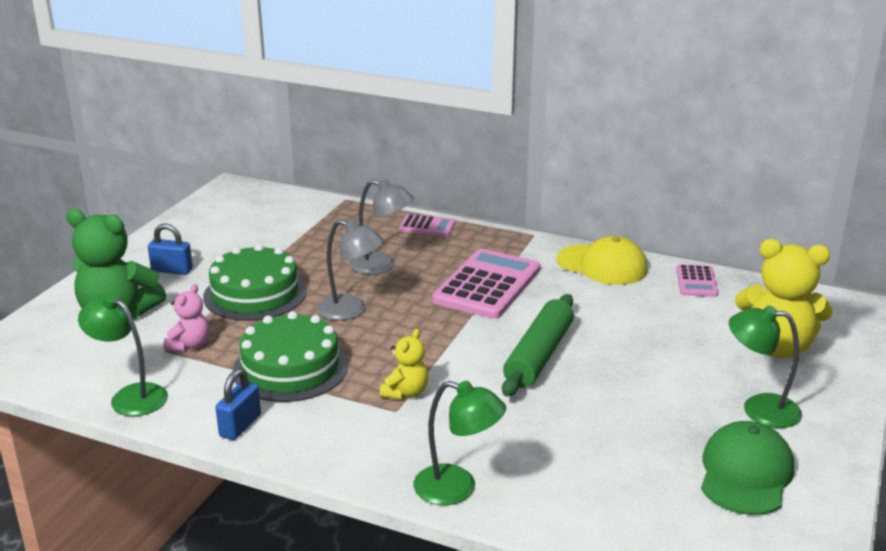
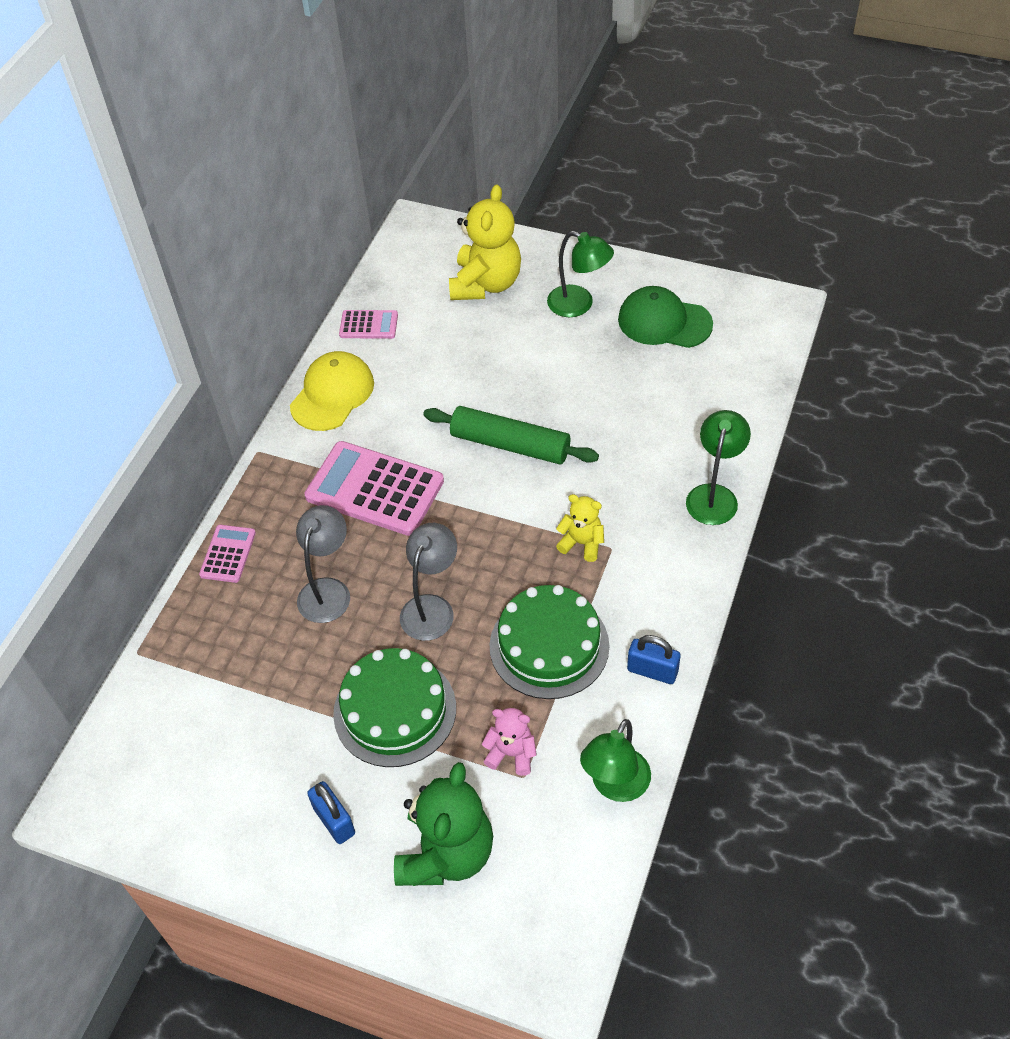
camera: 90 degrees left, 25 degrees up
blue padlock [148,223,193,275] -> blue padlock turned 45 degrees counterclockwise [307,781,355,844]
green lamp [729,305,802,428] -> green lamp turned 75 degrees counterclockwise [547,231,614,317]

